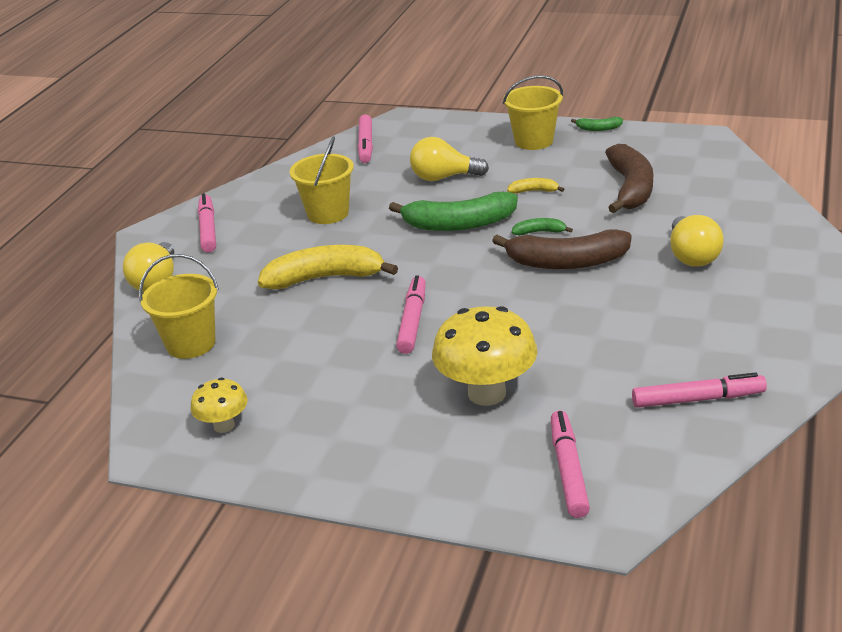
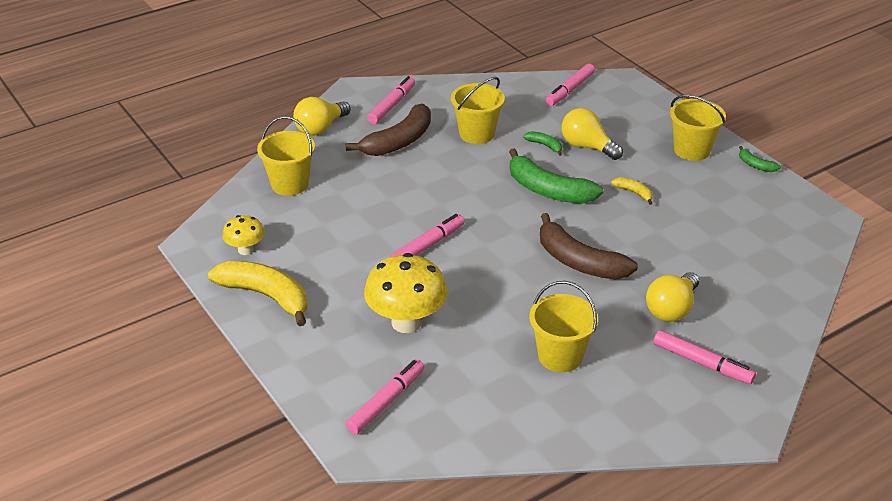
camera: 35 degrees right, 5 degrees up
yellow banana [258,245,398,289] -> yellow banana moved to [208,261,307,326]
green banana [512,218,573,235] -> green banana moved to [523,131,562,156]
brown banana [605,144,653,213] -> brown banana moved to [346,103,431,156]
pink marker [632,372,767,408] -> pink marker moved to [653,330,756,384]
none -> yellow bucket [529,281,598,372]

